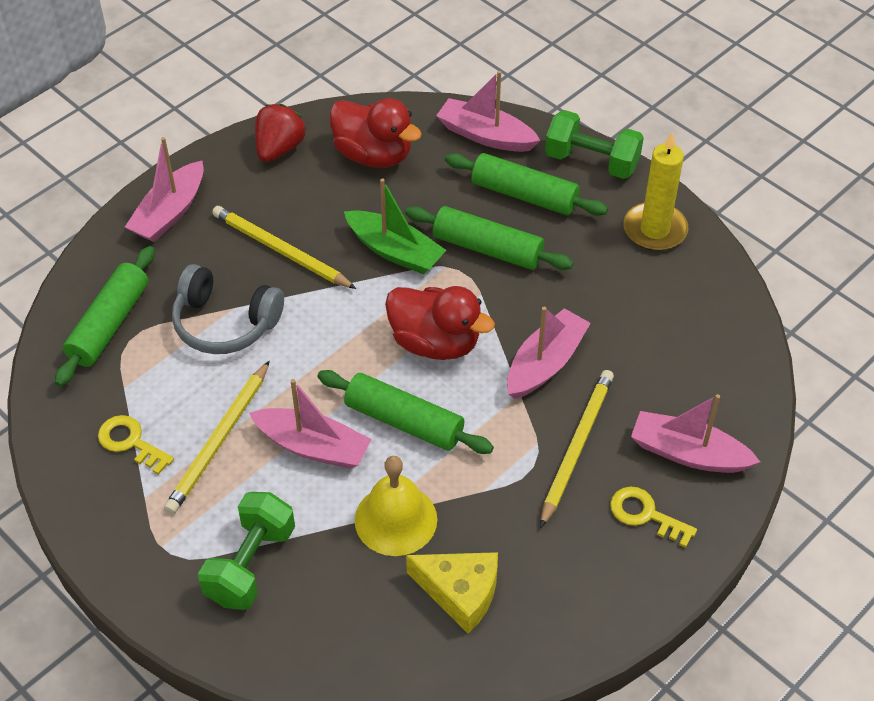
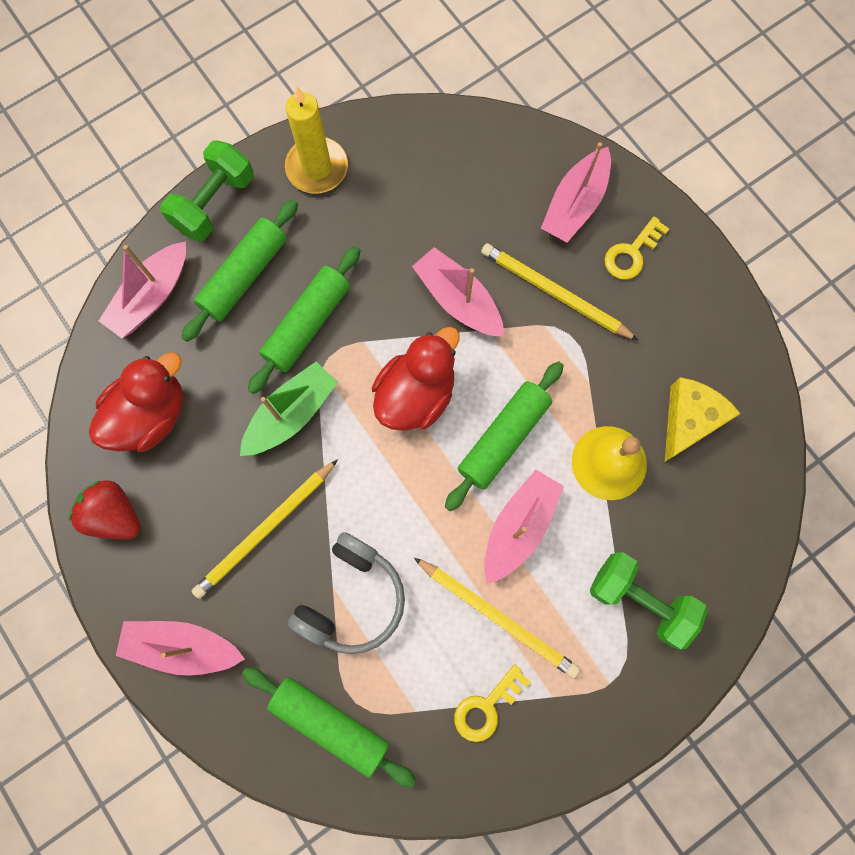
camera: 80 degrees left, 25 degrees up
pink boat [125,137,204,242] -> pink boat turned 150 degrees clockwise [116,621,245,676]

